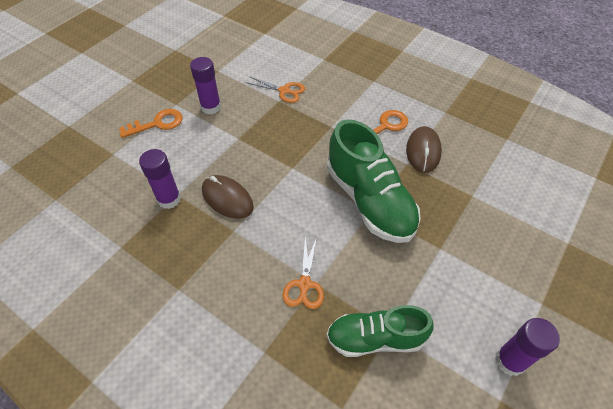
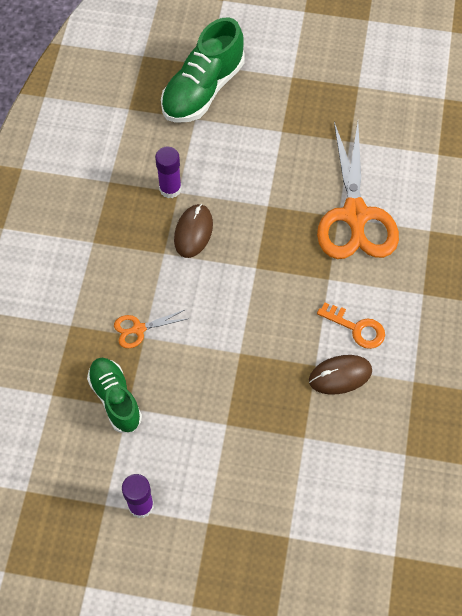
camera: 65 degrees right, 10 degrees up
orange key [119,109,183,138] -> none
purple glue stick [190,57,221,114] -> none
orange scissors [245,76,305,103] -> orange scissors [317,122,399,259], size x2.34
green shoe [327,119,421,243] -> green shoe moved to [161,17,245,123]

